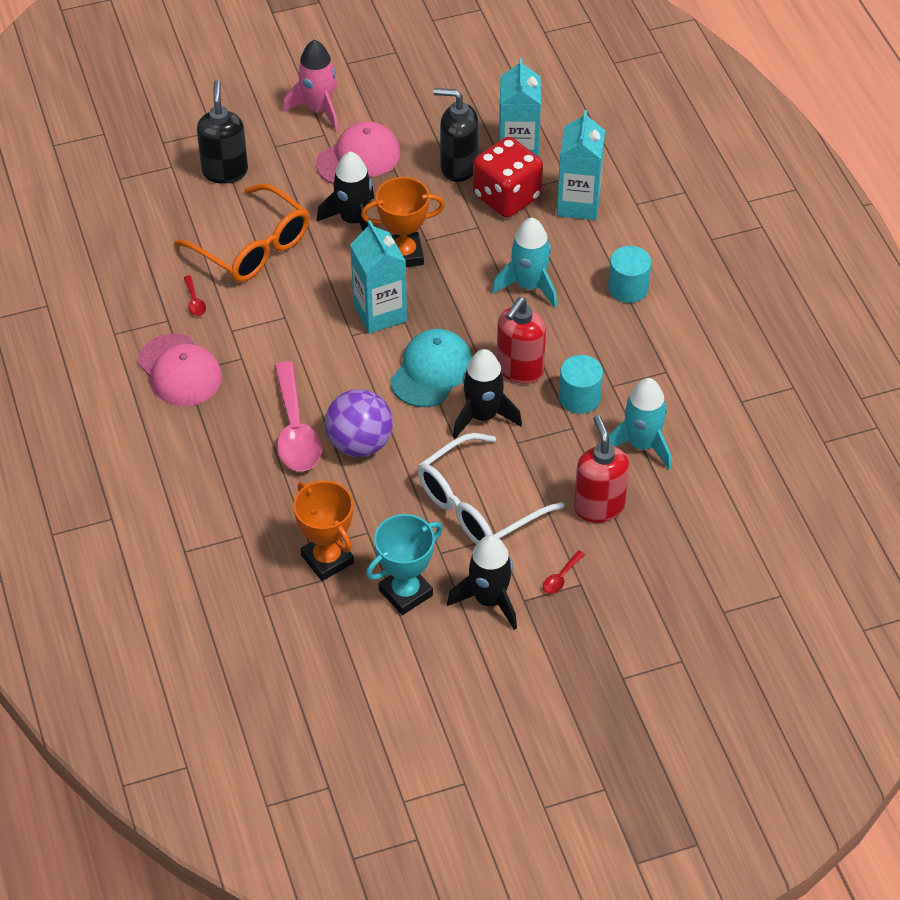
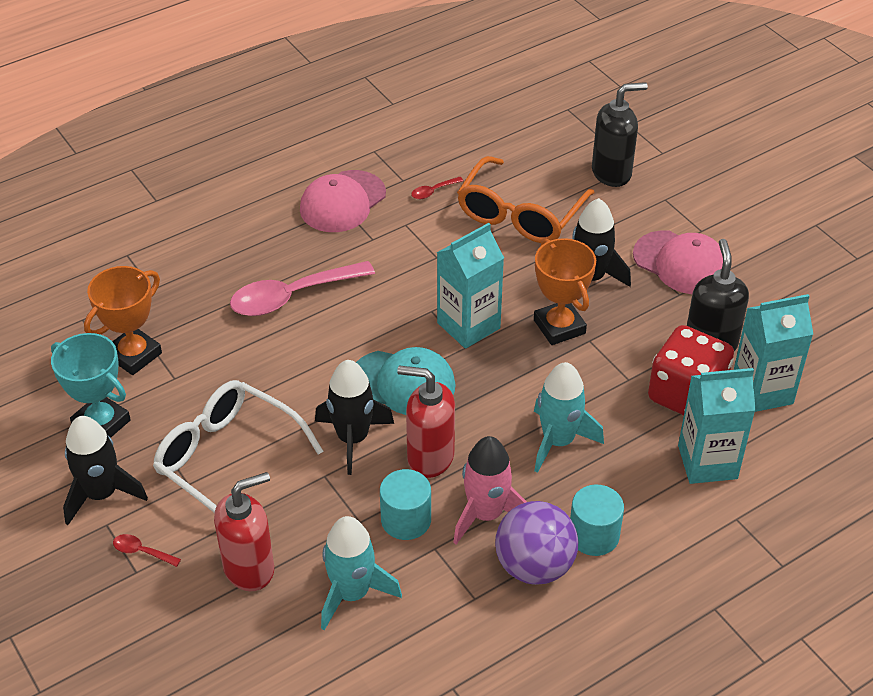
camera: 75 degrees right, 5 degrees down
pink rocket [283,40,338,131] -> pink rocket moved to [453,436,527,545]
purple ball [325,389,393,457] -> purple ball moved to [495,501,578,585]

